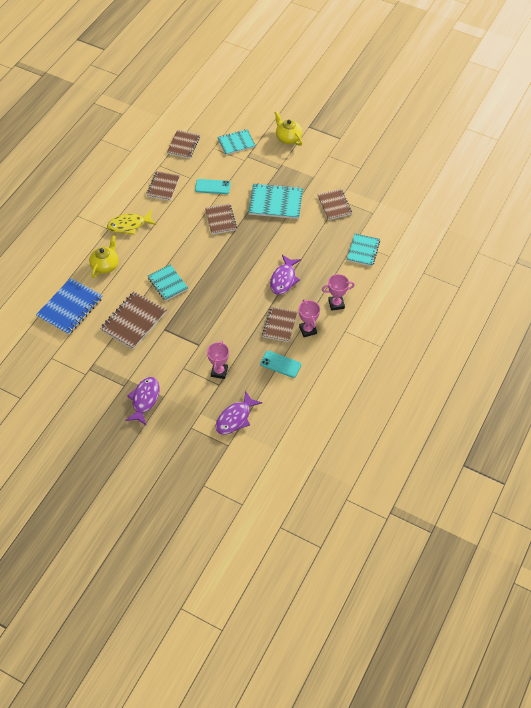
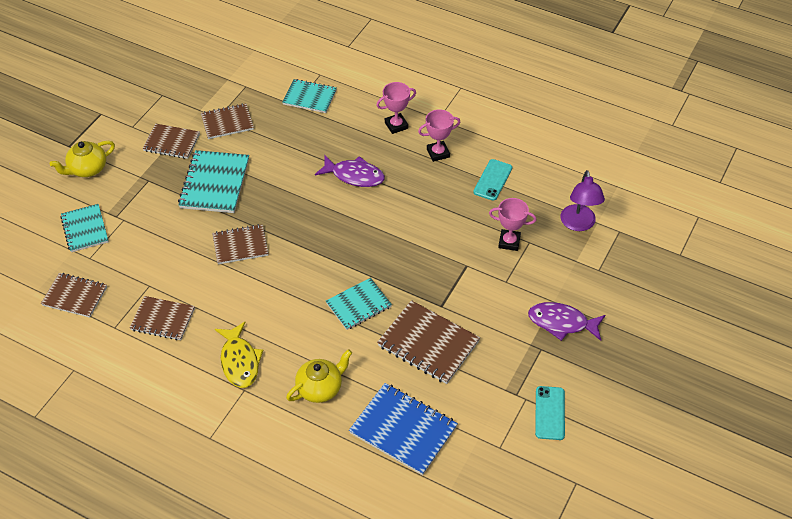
camera: 90 degrees left, 5 degrees down
yellow teapot [89,235,119,278] -> yellow teapot turned 120 degrees clockwise [286,349,352,403]
turquoise phone [195,179,231,194] -> turquoise phone moved to [535,386,565,440]
purple fish [216,390,262,434] -> purple lamp [561,170,605,231]
brown notebook [262,307,297,342] -> brown notebook moved to [142,124,200,159]
pink trophy [322,274,355,311] -> pink trophy turned 75 degrees clockwise [376,82,416,134]

